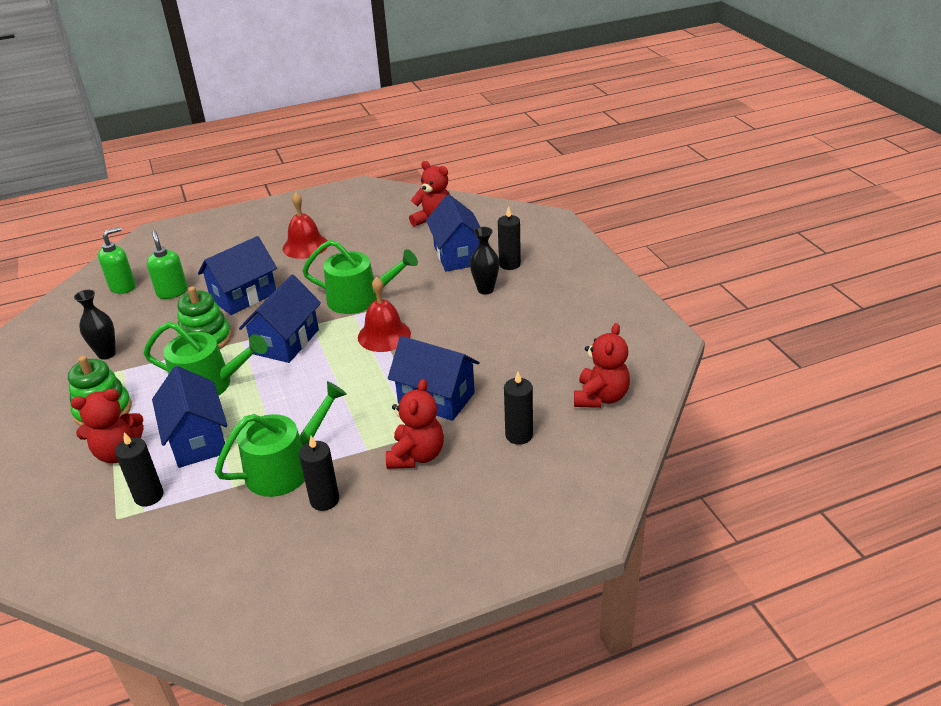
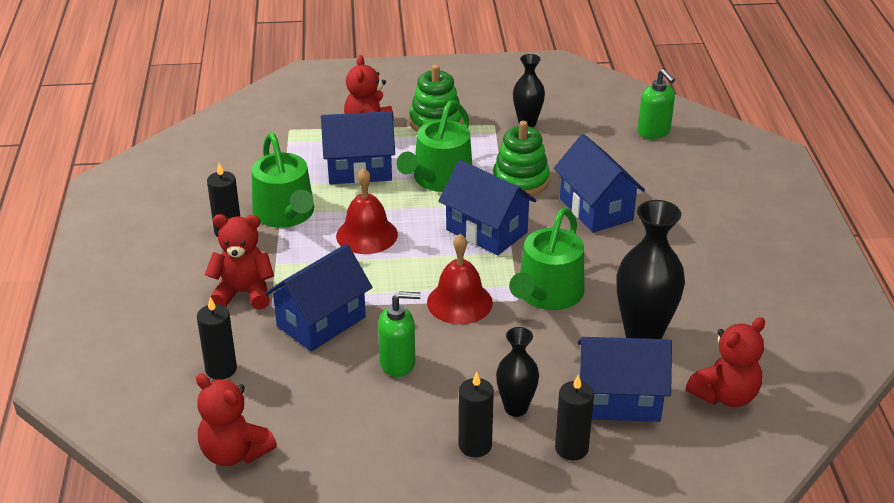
camera: 105 degrees right, 0 degrees up
black candle [115,432,163,506] -> black candle moved to [459,372,494,457]
green soap dispenser [147,230,188,299] -> green soap dispenser moved to [378,291,421,377]
red bell [283,192,328,259] -> red bell moved to [336,168,398,254]
red teddy bear [386,379,444,469] -> red teddy bear turned 150 degrees clockwise [205,214,274,310]
none -> black vase [616,200,685,339]

